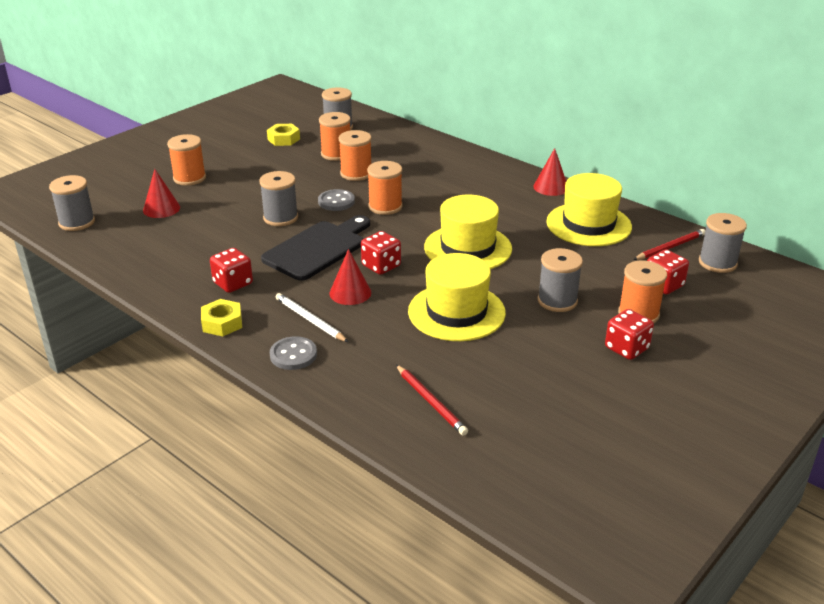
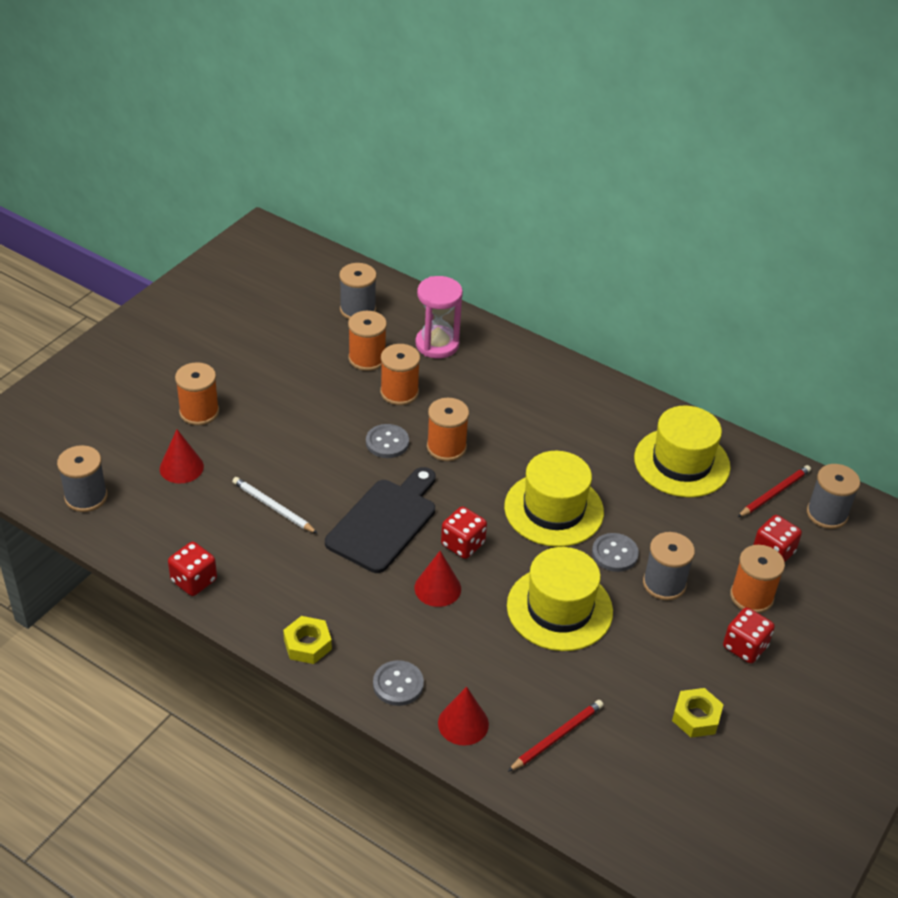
camera: 10 degrees left, 10 degrees up
red dice [210,248,253,293] -> red dice moved to [168,542,217,596]
grey spool [259,171,298,226] -> none
yellow nut [267,124,300,146] -> yellow nut moved to [672,688,724,738]
white pencil [276,293,348,342] -> white pencil moved to [232,477,318,534]
red pencil [396,365,468,436] -> red pencil turned 90 degrees counterclockwise [508,700,603,772]
red cone [533,148,566,196] -> red cone moved to [438,687,489,746]
none -> pink hourglass [416,276,463,358]
none -> grey button [592,533,639,572]

